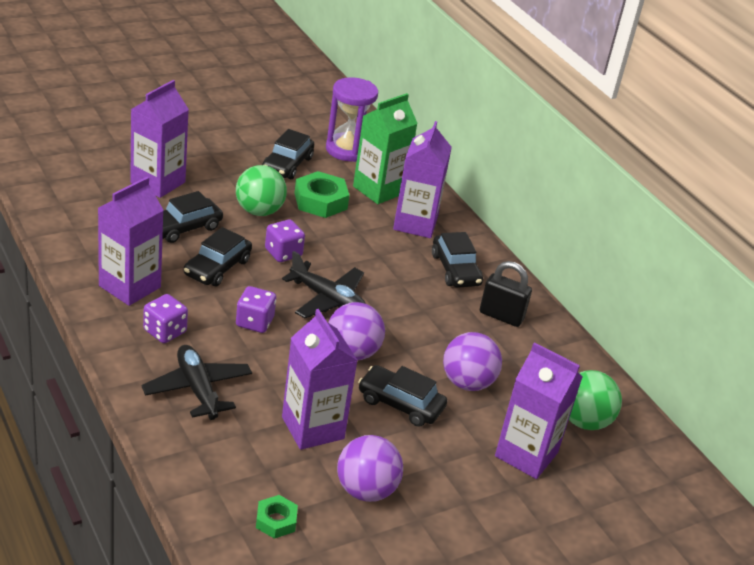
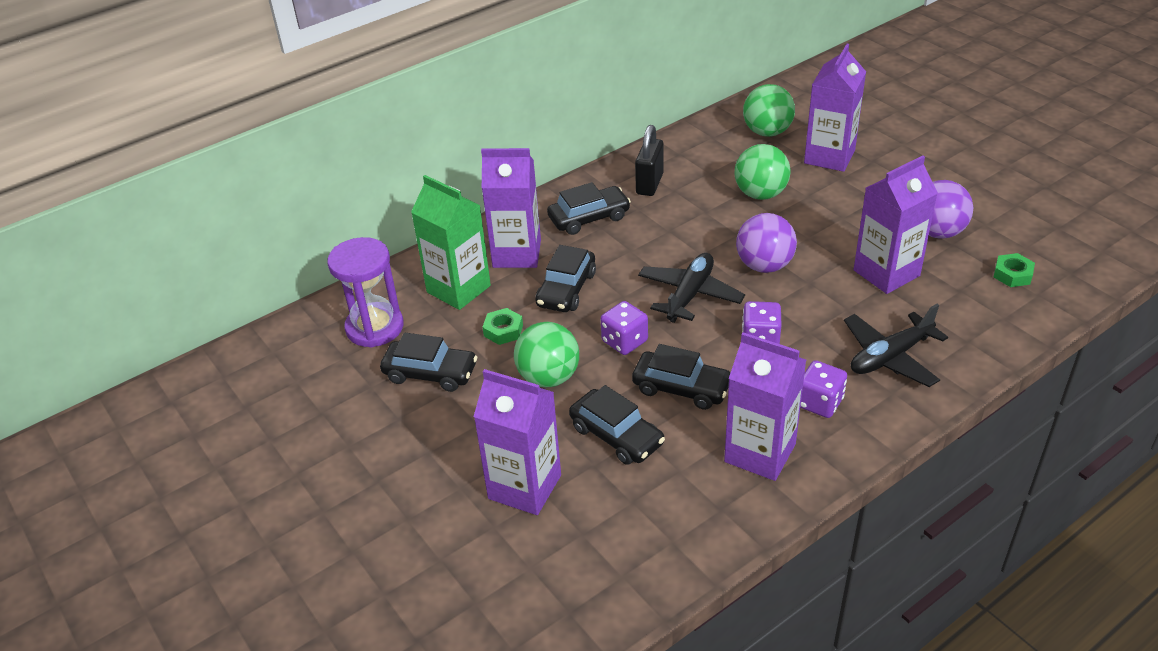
camera: 90 degrees left, 5 degrees up
green nut [294,171,350,218] -> green nut [483,308,523,345], size x0.58
black car [358,365,447,427] -> black car moved to [535,245,596,312]
purple ball [443,332,502,391] -> green ball [735,144,791,200]

